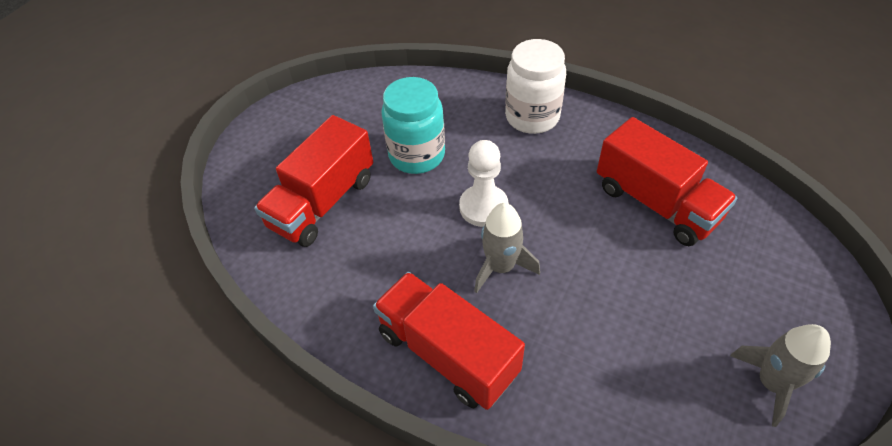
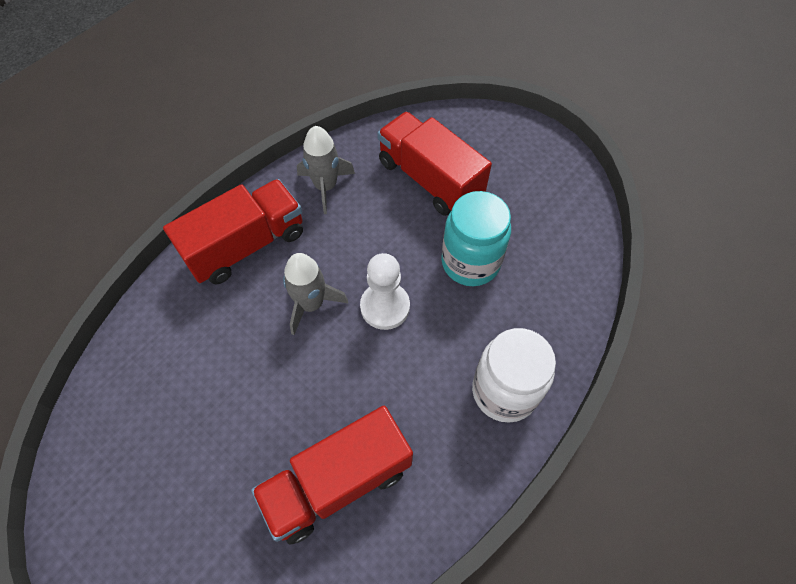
camera: 100 degrees right, 10 degrees up
grey rocket [730,324,831,427] -> grey rocket moved to [297,126,355,214]

